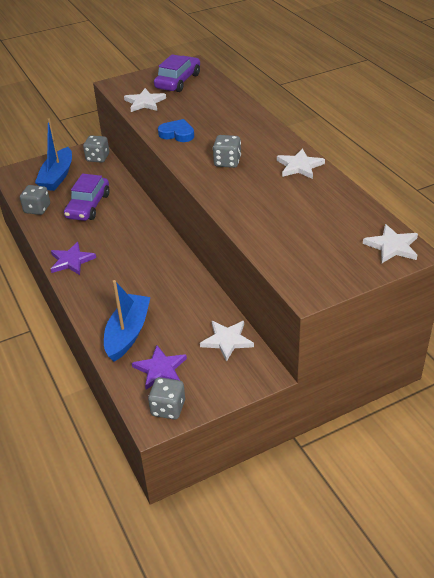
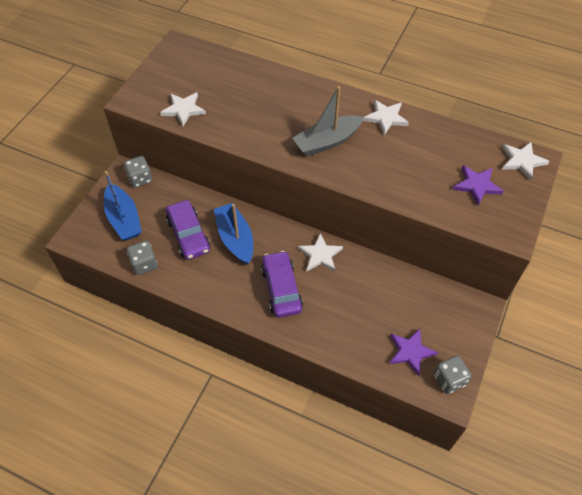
camera: 40 degrees left, 15 degrees up
purple star [51,242,96,275] -> purple star moved to [453,165,503,205]
blue boat [104,280,151,362] -> blue boat moved to [214,203,253,265]
purple car [154,54,200,92] -> purple car moved to [261,251,303,318]
blue heart [158,119,194,142] -> none
white star [200,321,254,362] -> white star moved to [298,233,343,272]
grey dice [213,135,241,168] -> grey boat [292,86,364,156]

